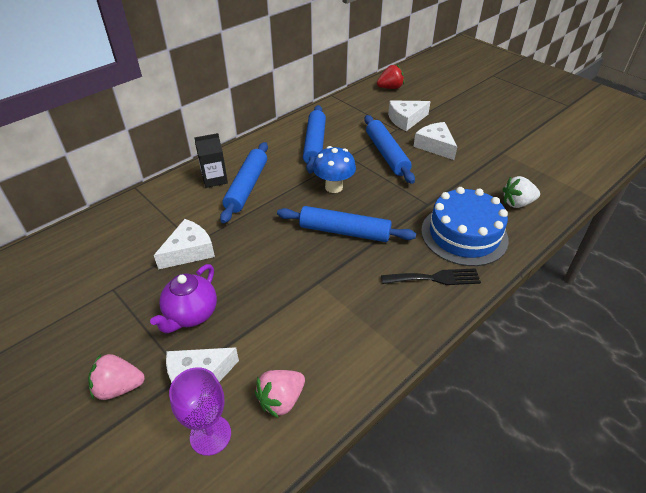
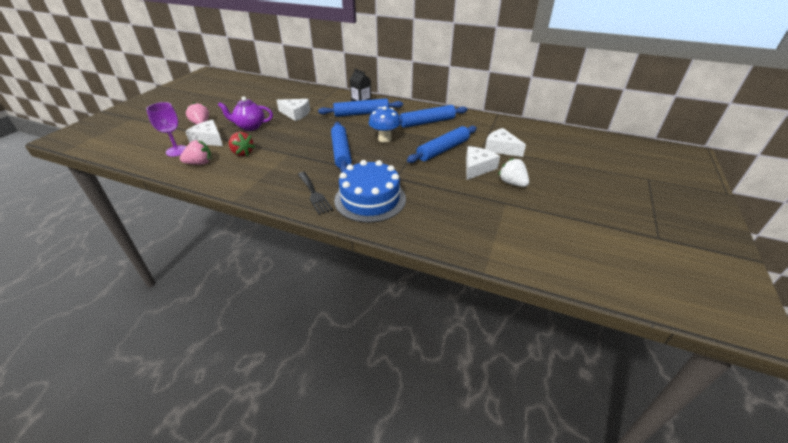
camera: 65 degrees right, 5 degrees down
pink strawberry [255,370,305,418] -> pink strawberry turned 135 degrees clockwise [180,140,212,165]
red strawberry [377,65,404,89] -> red strawberry moved to [229,132,255,156]
white strawberry [502,176,540,208] -> white strawberry moved to [498,158,529,187]

